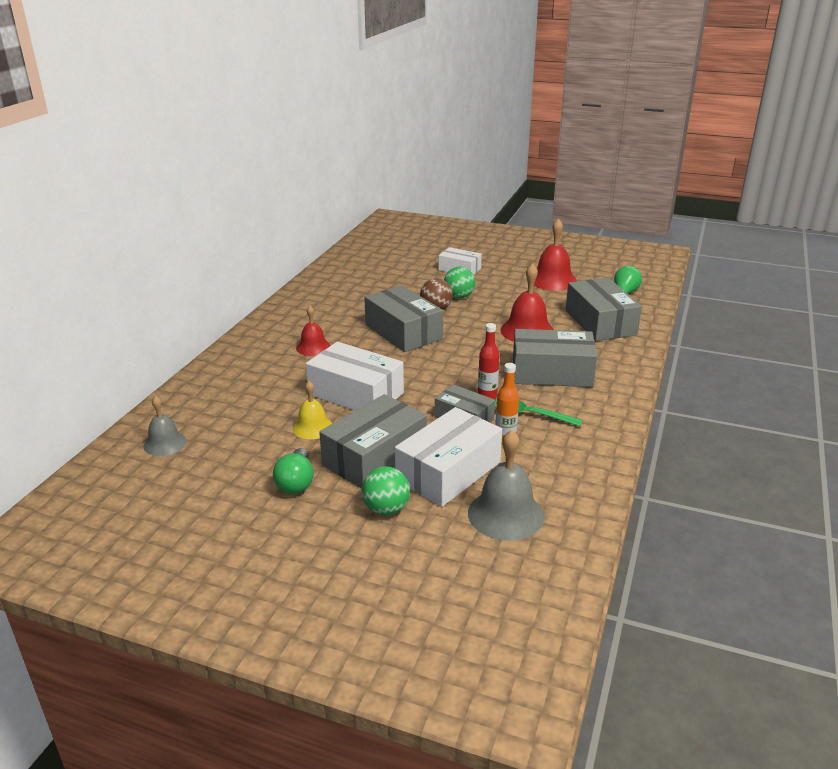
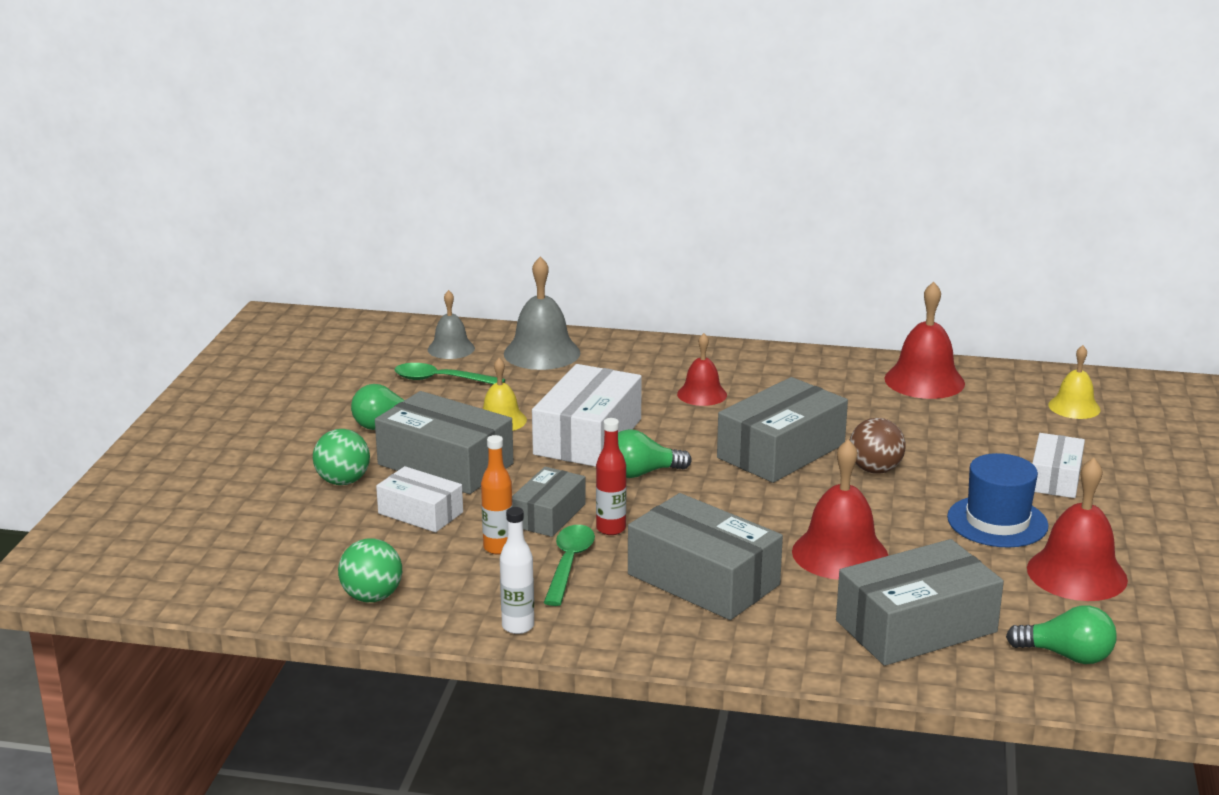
camera: 80 degrees right, 5 degrees down
white box [395,407,502,507] -> white box [376,466,463,532], size x0.59
green ball [444,267,475,299] -> green ball moved to [338,538,402,602]
grey bell [468,430,544,541] -> grey bell moved to [504,257,580,370]
grey box [513,329,597,387] -> grey box turned 45 degrees counterclockwise [628,493,783,620]
none -> green spoon [394,363,505,384]
none -> white bottle [500,507,534,634]
none -> green light bulb [618,429,692,478]
none -> red bell [885,282,965,399]
none -> blue hat [947,453,1049,548]
none -> yellow bell [1048,345,1100,419]

